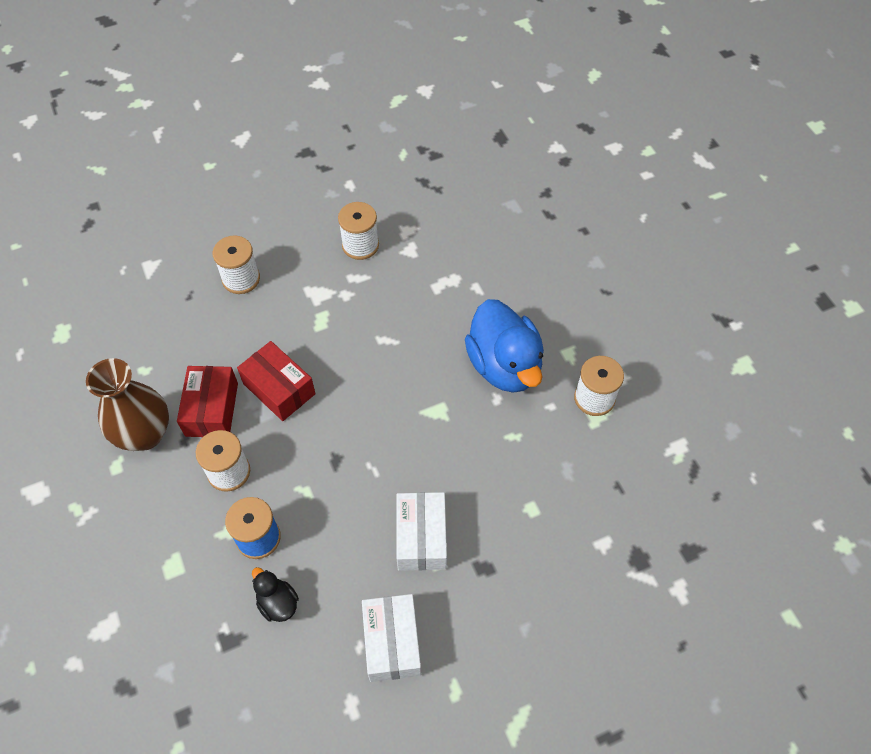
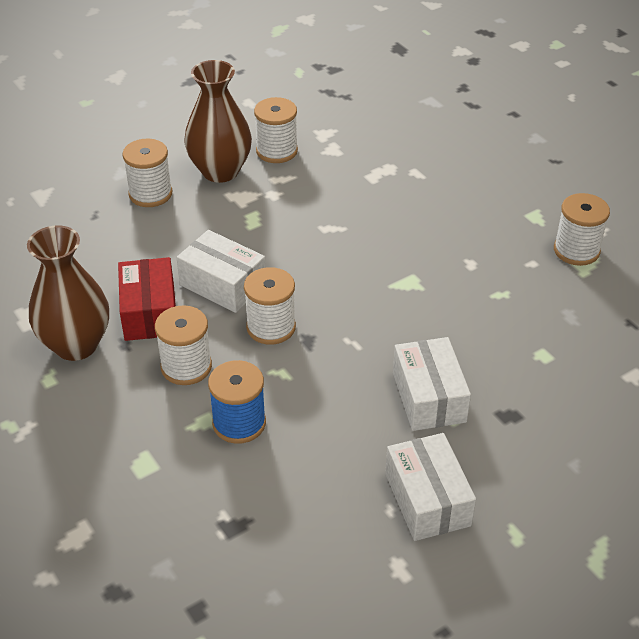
camera: 10 degrees left, 15 degrees down
red box [237,341,316,421] -> white box [176,230,266,313]
black duck [252,567,299,622] -> none
blue duck [465,299,544,393] -> none
none -> brown vase [185,60,252,183]
none -> white spool [244,267,296,345]

